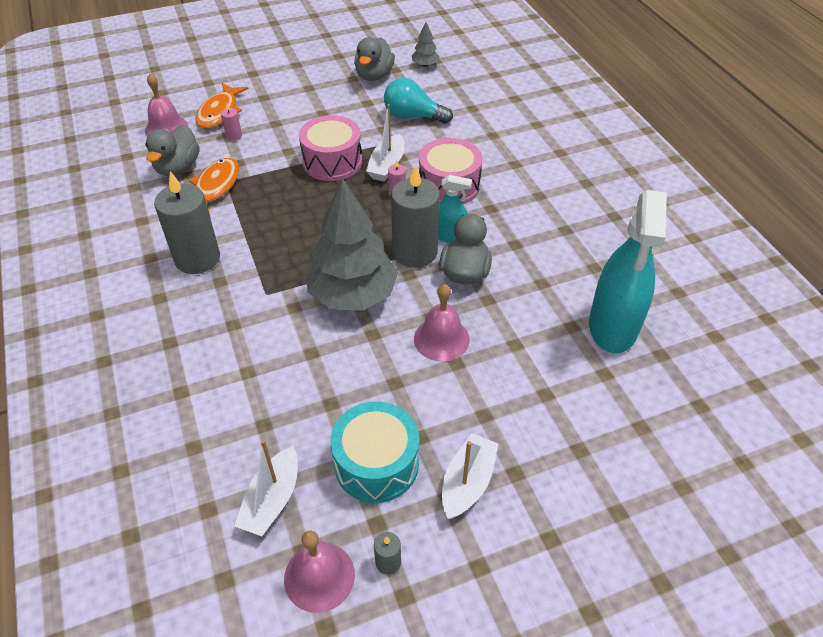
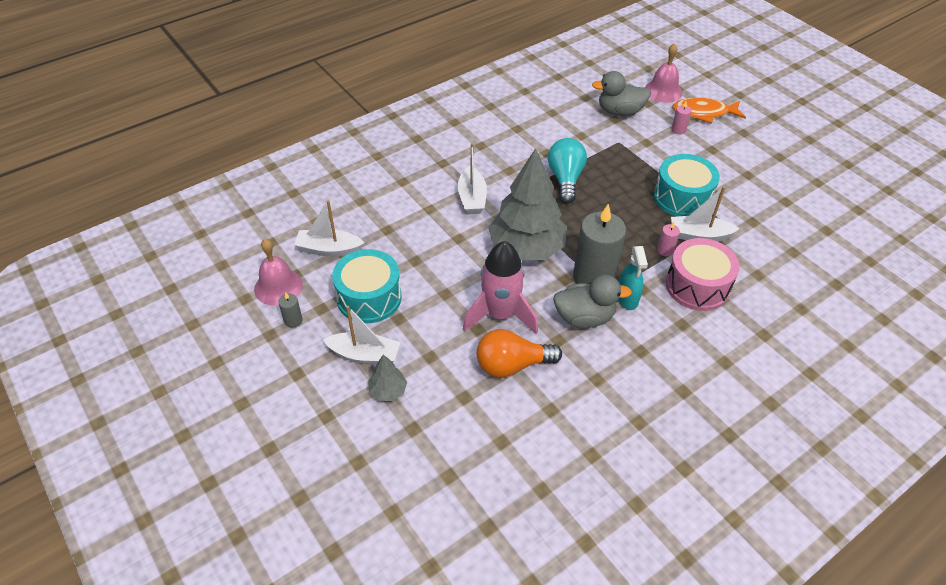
camera: 75 degrees right, 0 degrees up
grey candle [154,171,220,274] -> none
orange fish [189,158,239,218] -> none
pink drum [299,115,362,181] -> turquoise drum [654,154,720,217]
grey duck [354,37,395,81] -> none
turquoise light bulb [384,78,453,124] -> turquoise light bulb moved to [548,138,587,204]
grey tree [412,22,440,67] -> grey tree moved to [368,354,407,401]
pink bell [414,284,470,362] -> pink rocket [463,241,538,334]
turquoise spray bottle [589,190,667,353] -> none
none -> white boat [458,143,487,214]
none -> orange light bulb [477,329,562,378]

